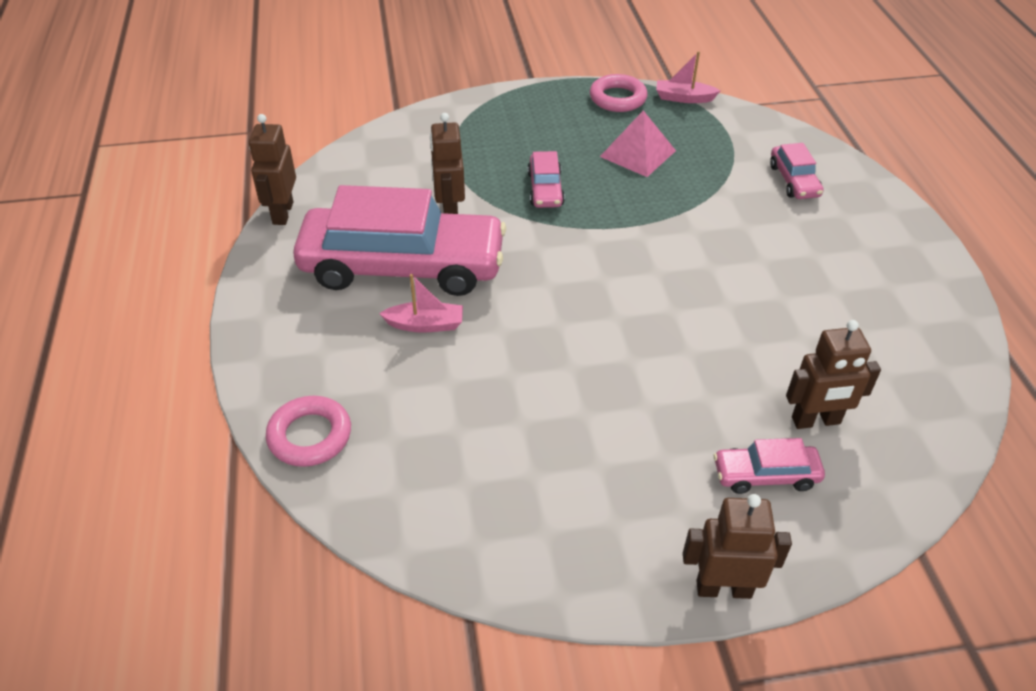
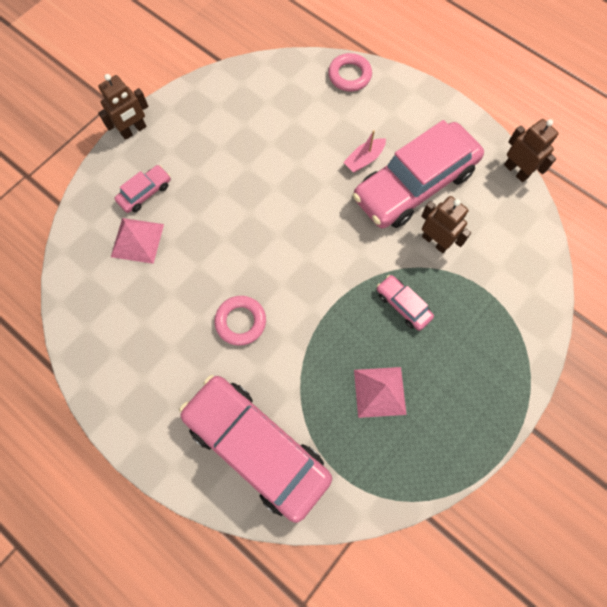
camera: 140 degrees right, 25 degrees up
pink ring [590,74,648,112] -> pink ring moved to [215,296,266,346]
pink boat [656,51,720,103] -> none
pink car [770,143,824,199] -> pink car [179,375,332,523], size x2.35
brown robot [786,320,881,429] -> pink pyramid [111,218,164,264]

